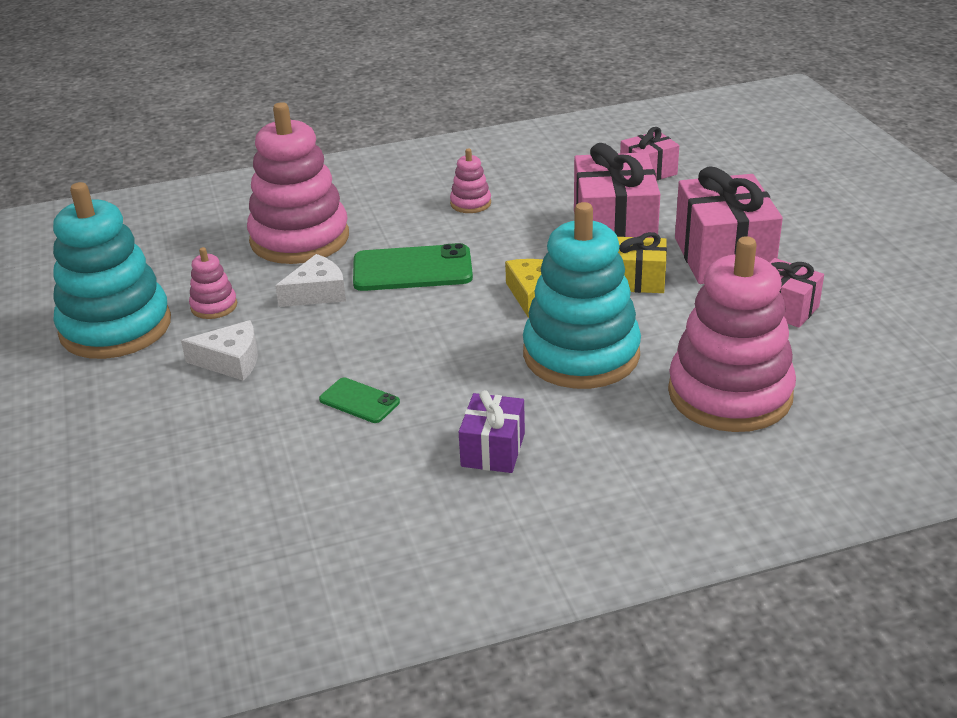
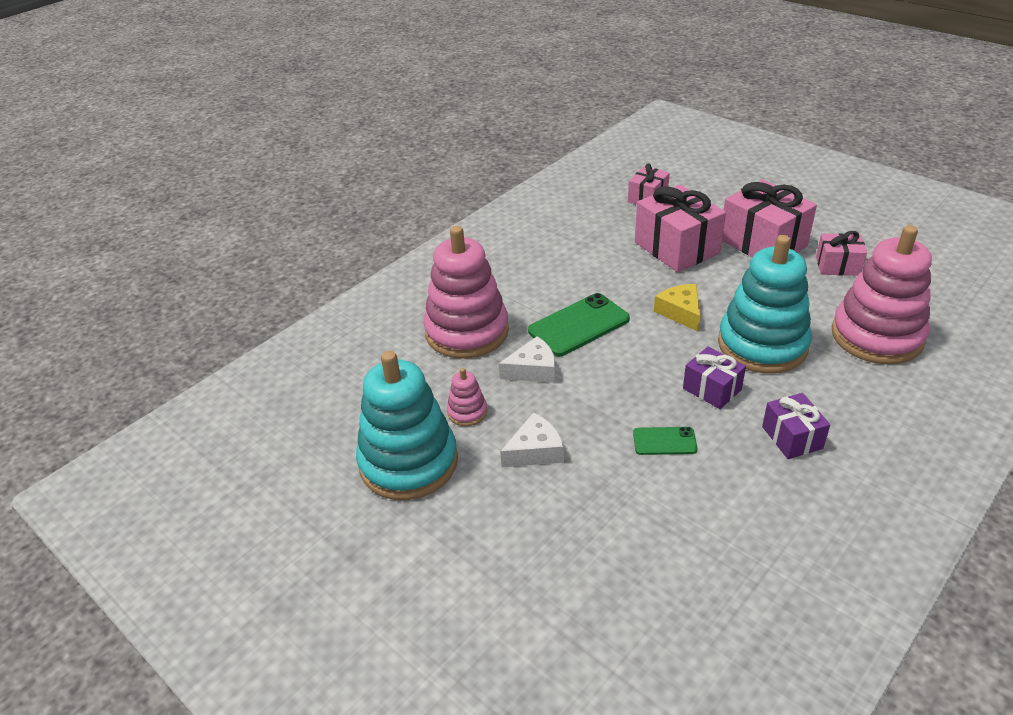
camera: 30 degrees left, 5 degrees up
white cheese [275,254,346,307] -> white cheese turned 45 degrees clockwise [499,336,555,383]
pink stacking toy [450,148,491,213] -> none
yellow gift [617,232,667,293] -> none
none -> purple gift [683,347,746,409]

